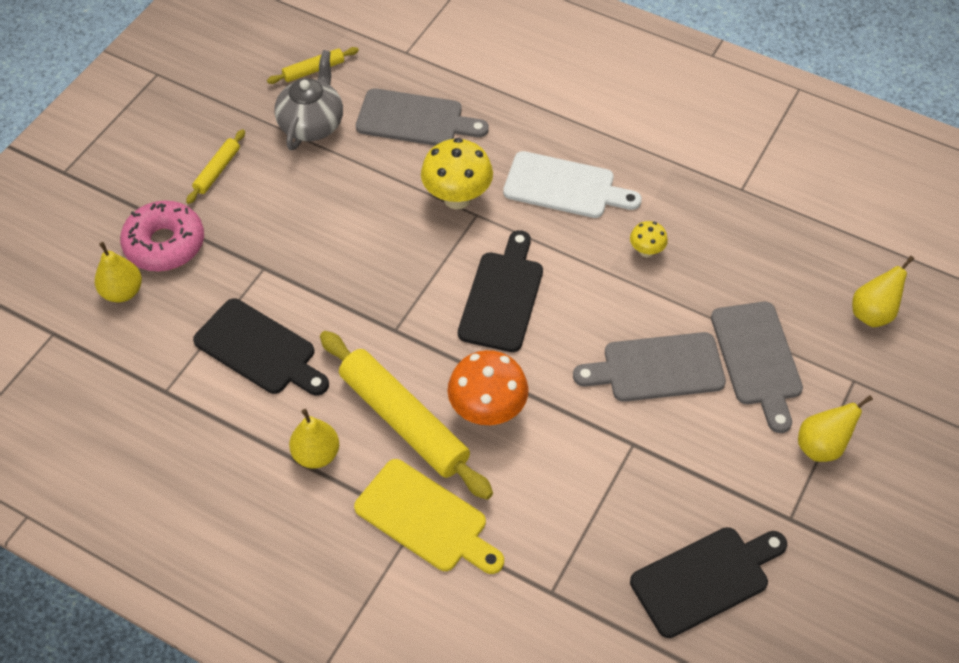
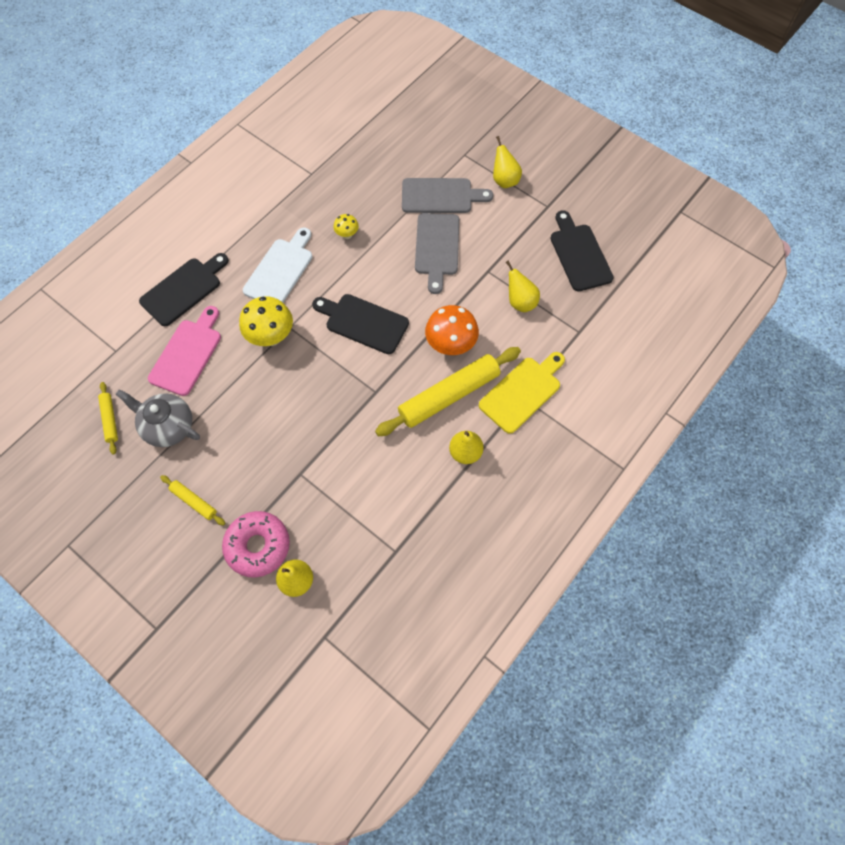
camera: 80 degrees left, 10 degrees up
black cutting board [193,298,329,395] -> black cutting board moved to [139,253,229,326]
grey cutting board [356,88,489,146] -> pink cutting board [148,306,221,396]
yellow pear [852,256,914,327] -> yellow pear moved to [506,260,540,312]

